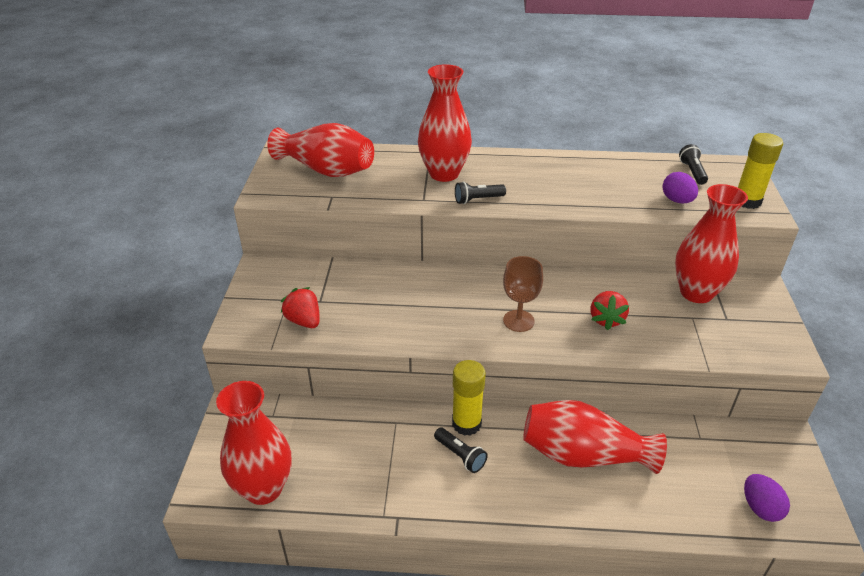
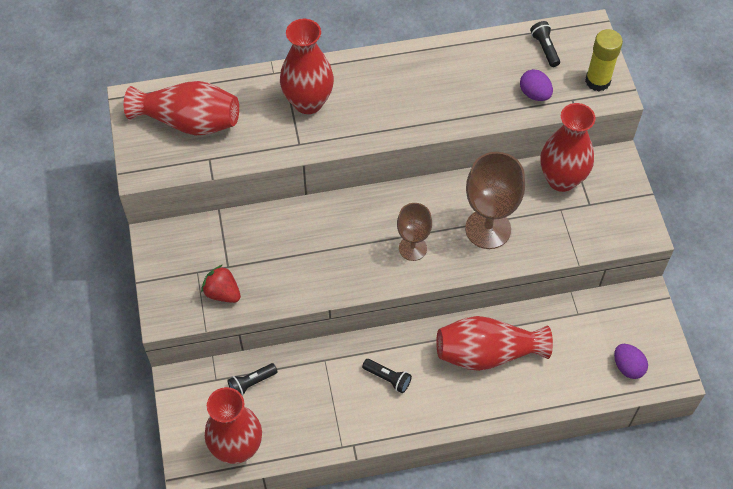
camera: 15 degrees left, 20 degrees up
yellow glue stick [452,360,486,436] -> none
black flashlight [455,181,506,204] -> black flashlight moved to [228,363,278,396]
red strawberry [590,291,629,330] -> brown goblet [465,152,525,249]

